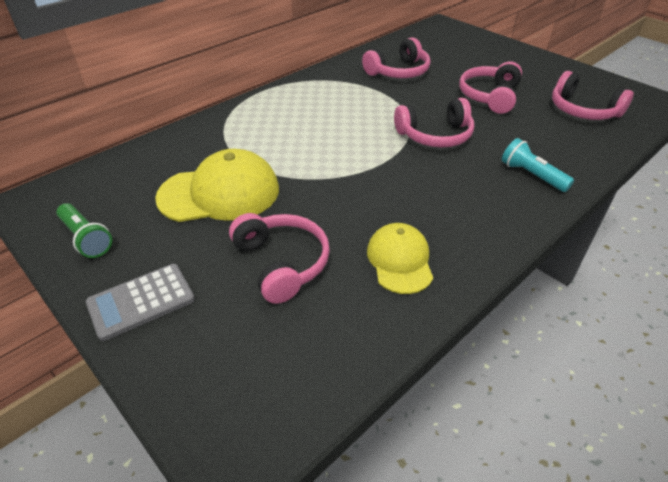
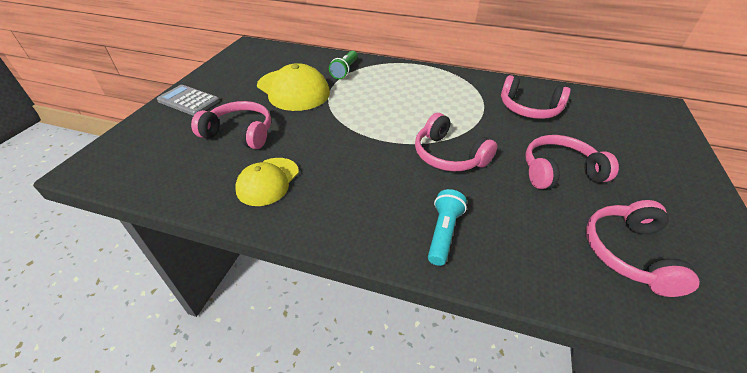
camera: 60 degrees right, 0 degrees up
green flashlight [56,203,112,258] -> green flashlight moved to [329,51,358,79]
pink headphones [229,213,330,304] -> pink headphones turned 105 degrees counterclockwise [191,101,271,149]
yellow cap [367,223,433,294] -> yellow cap turned 150 degrees clockwise [235,158,299,206]

